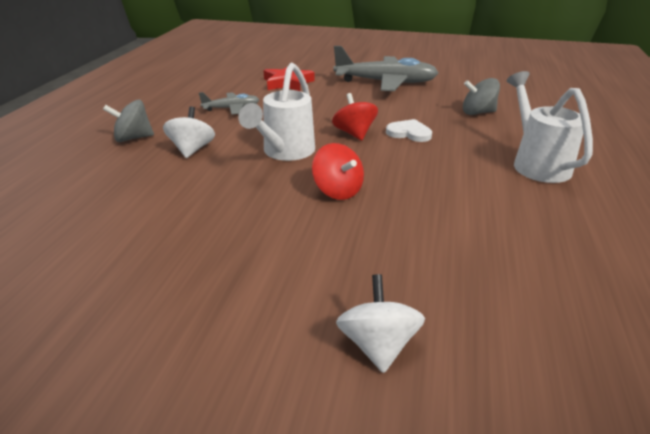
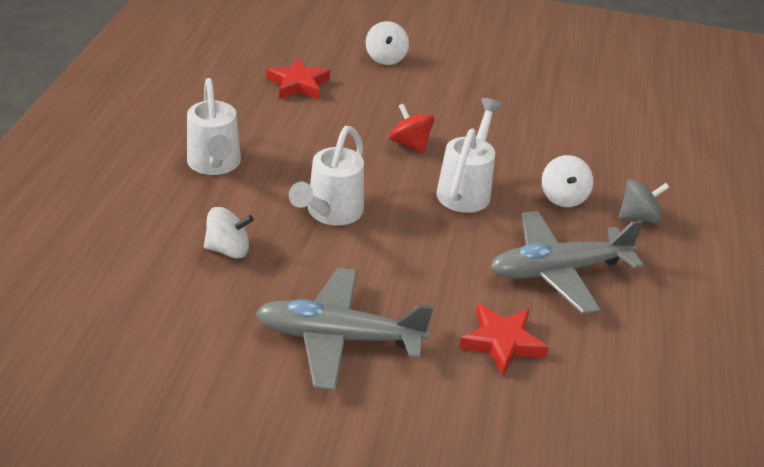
camera: 175 degrees right, 5 degrees up
grey plane [199,92,259,115] -> grey plane [490,211,644,314], size x2.00
red spinning top [332,93,378,141] -> none
white heart [386,119,432,142] -> white watering can [289,126,364,226]
grey spinning top [463,78,500,115] -> white spinning top [204,207,254,258]
none -> red star [266,58,330,100]

